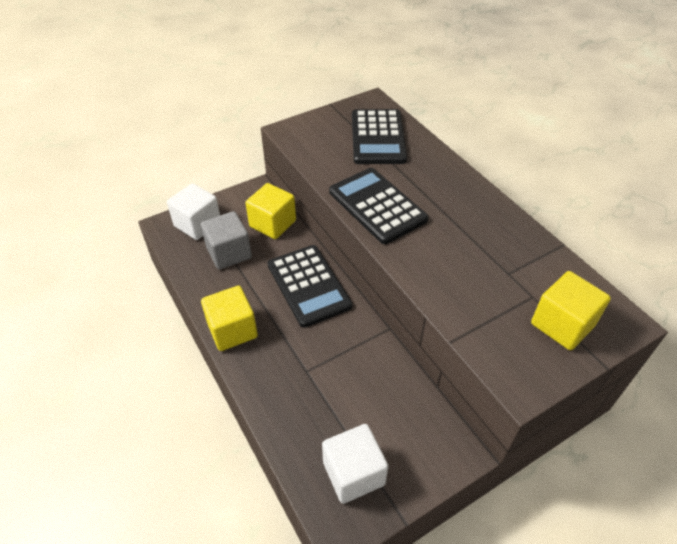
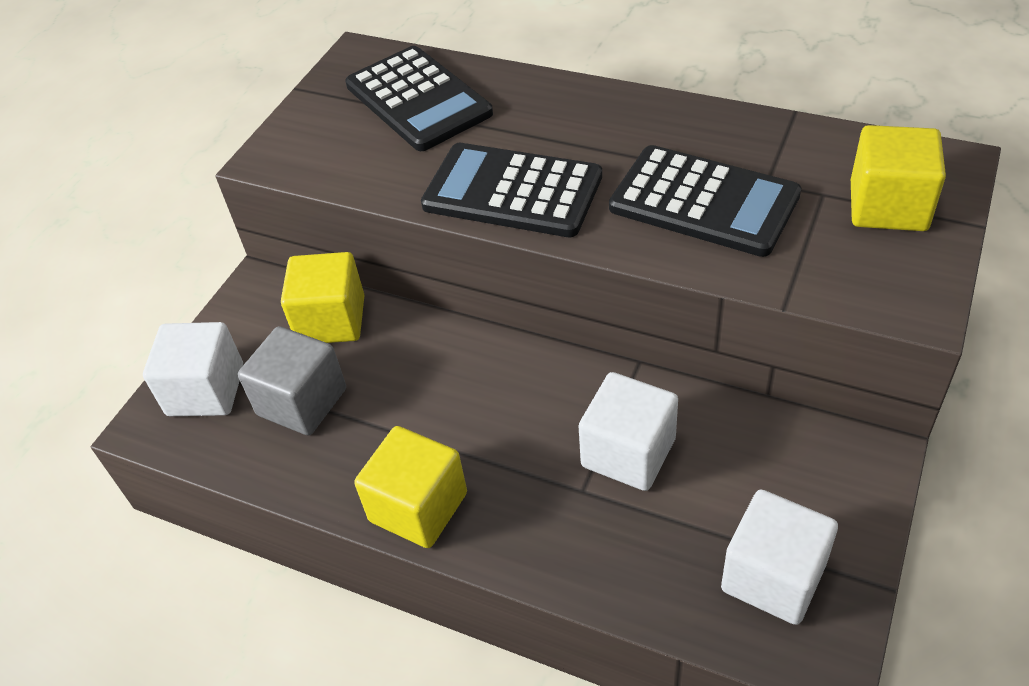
camera: 30 degrees left, 0 degrees up
black calculator [268,245,352,328] -> black calculator moved to [609,145,801,257]
none -> white cube [579,372,678,491]

